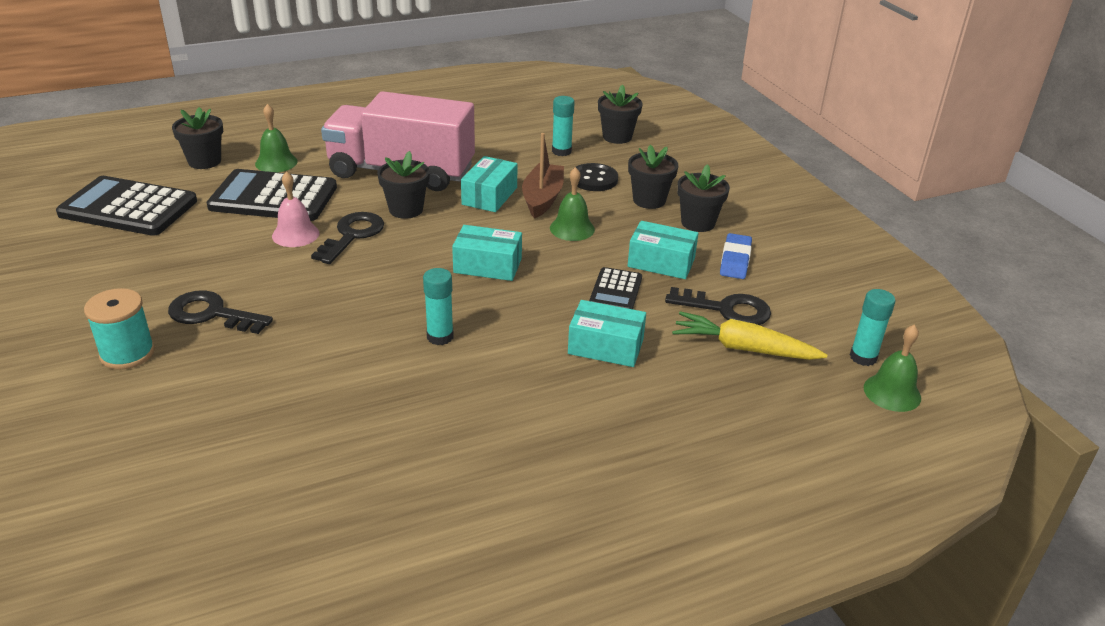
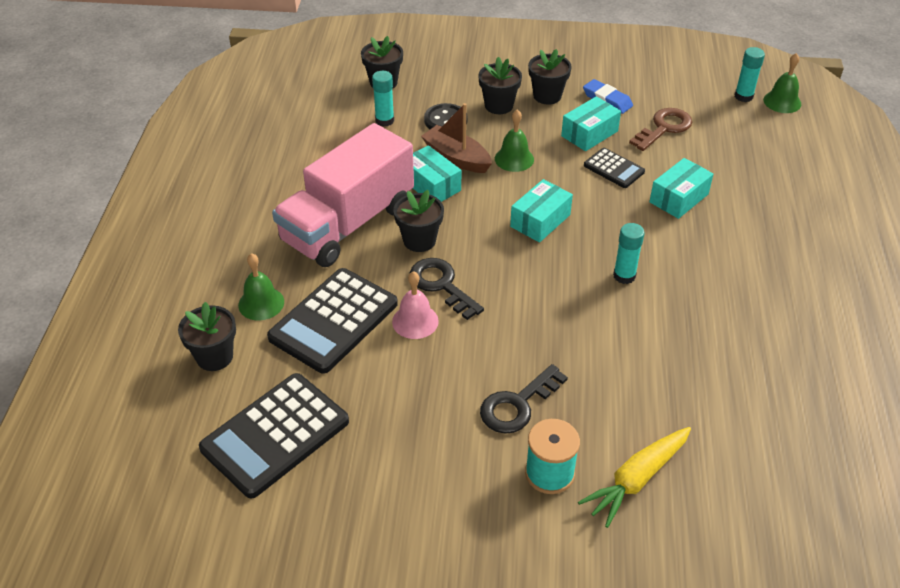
camera: 60 degrees left, 10 degrees up
black key [665,287,771,325] -> brown key [629,108,692,151]
yellow carrot [672,311,827,360] -> yellow carrot moved to [578,427,691,528]

